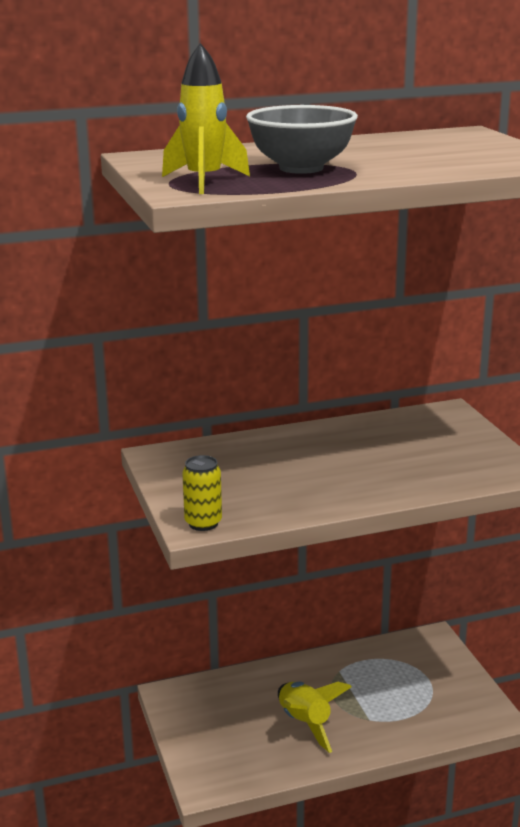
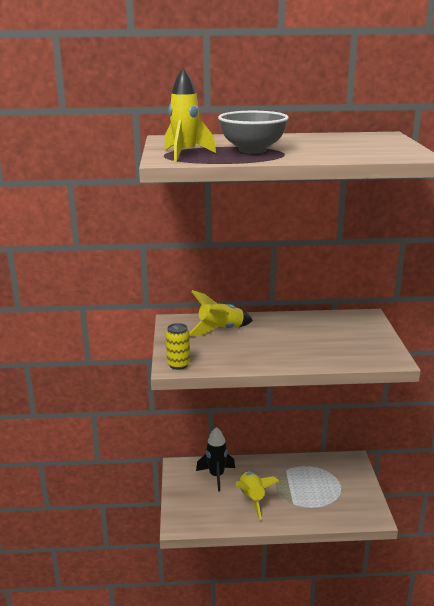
camera: 15 degrees right, 0 degrees up
none -> yellow rocket [189,290,253,335]
none -> black rocket [196,427,235,492]

